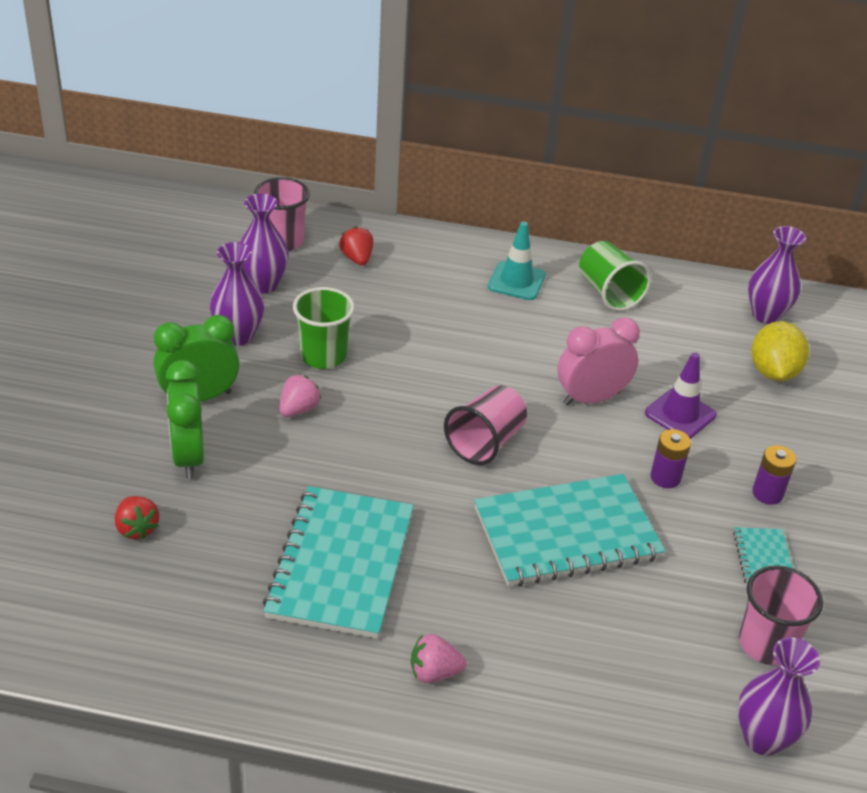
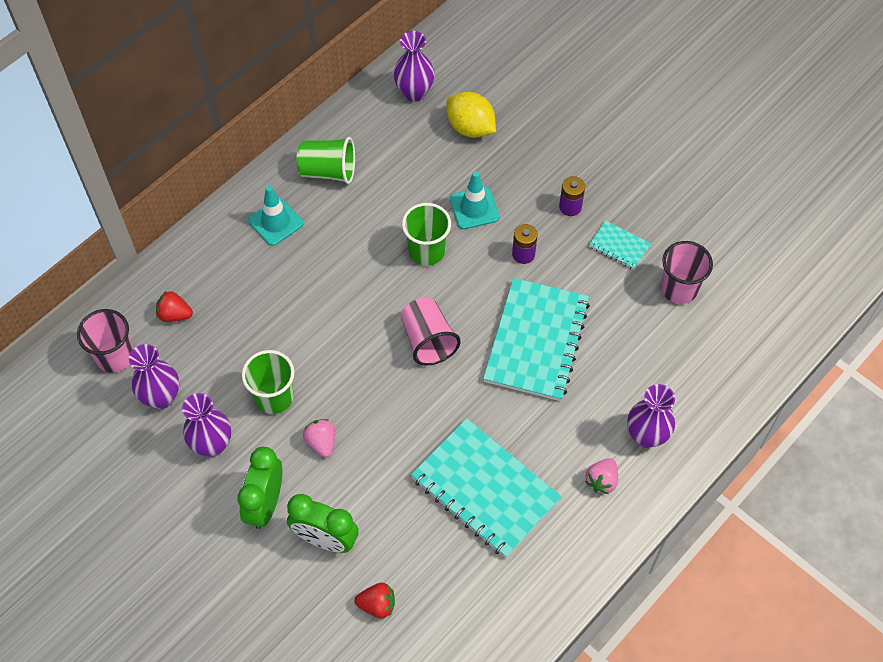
camera: 55 degrees left, 20 degrees up
pink clock [557,317,640,406] -> green cup [402,203,451,266]
purple traffic cone [645,352,717,439] -> turquoise traffic cone [450,171,499,229]
purple vase [738,637,820,756] -> purple vase moved to [627,384,675,448]

